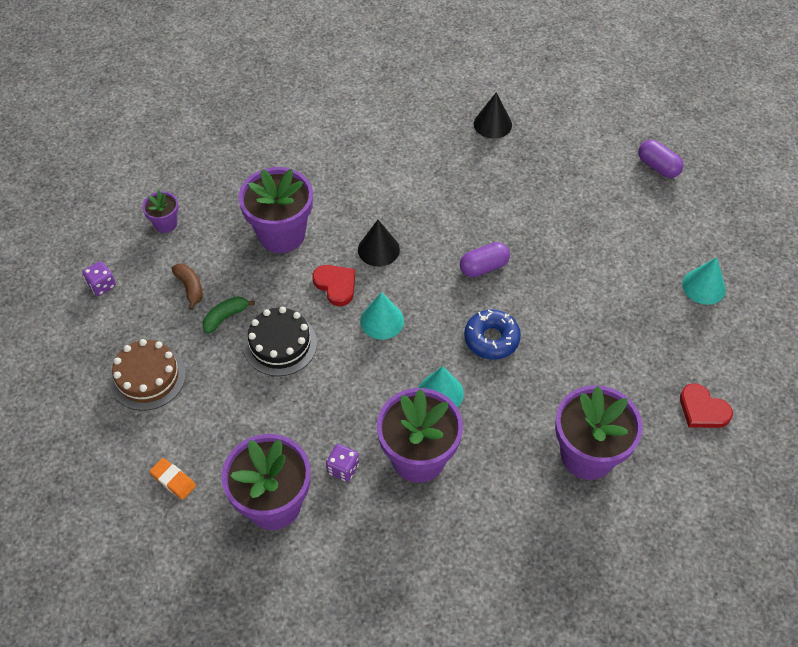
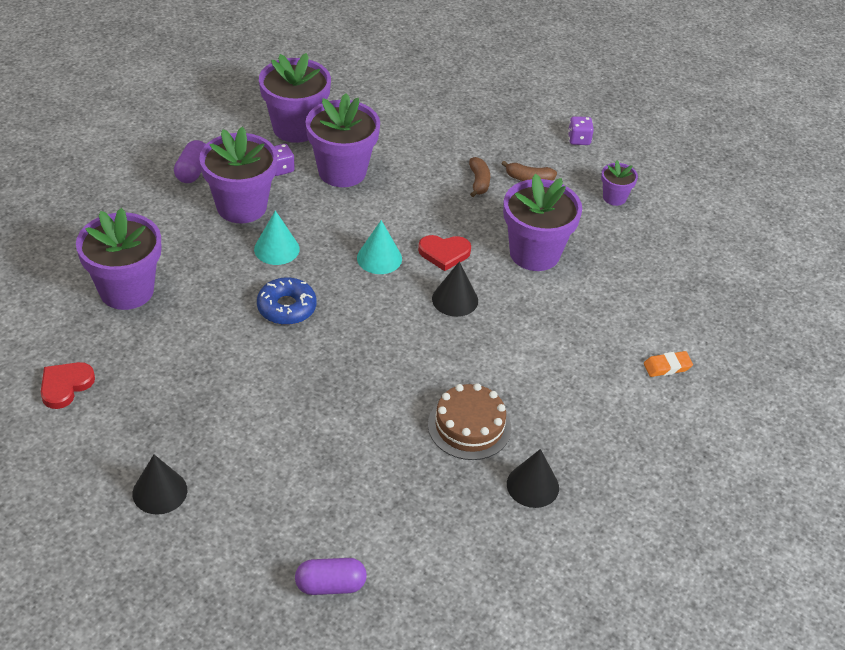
camera: 125 degrees right, 10 degrees down
brown cake [110,339,186,411] -> brown cake moved to [428,383,511,460]
orange eraser [150,458,196,500] -> orange eraser moved to [644,351,693,377]
green banana [202,296,255,334] -> brown banana [469,157,490,197]
black cake [244,307,317,376] -> none
purple capsule [460,242,510,277] -> purple capsule moved to [174,140,206,183]
red heart [680,383,733,428] -> red heart turned 45 degrees counterclockwise [41,362,95,409]
turquoise cone [682,257,726,305] -> black cone [132,455,187,515]
none -> purple flower pot [305,93,380,187]

